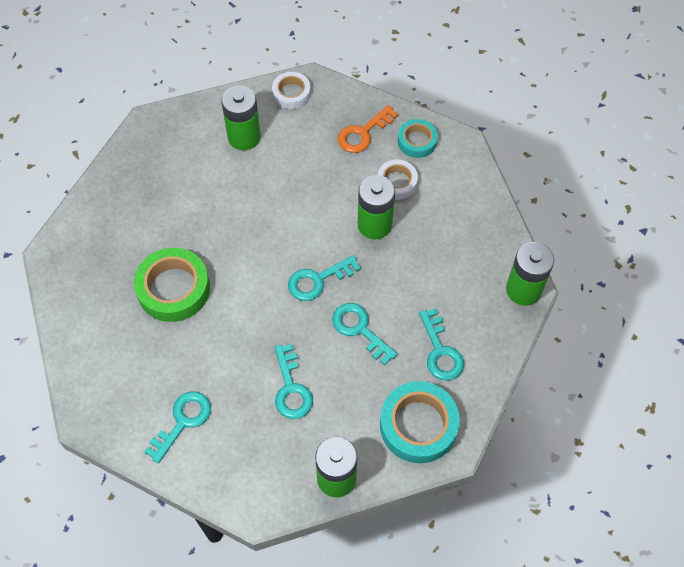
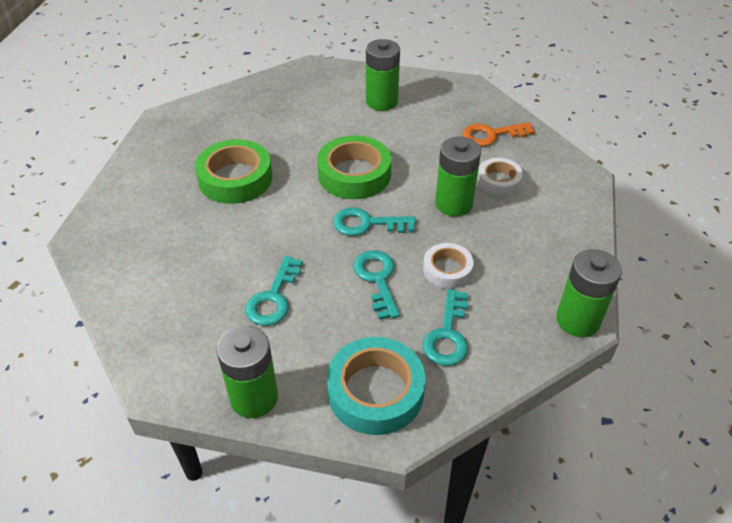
camera: 30 degrees right, 15 degrees down
turquoise key [144,392,211,463] -> none
white tape [272,72,311,109] -> white tape moved to [423,243,474,289]
turquoise tape [398,119,438,158] -> none
none -> green tape [317,135,392,199]

